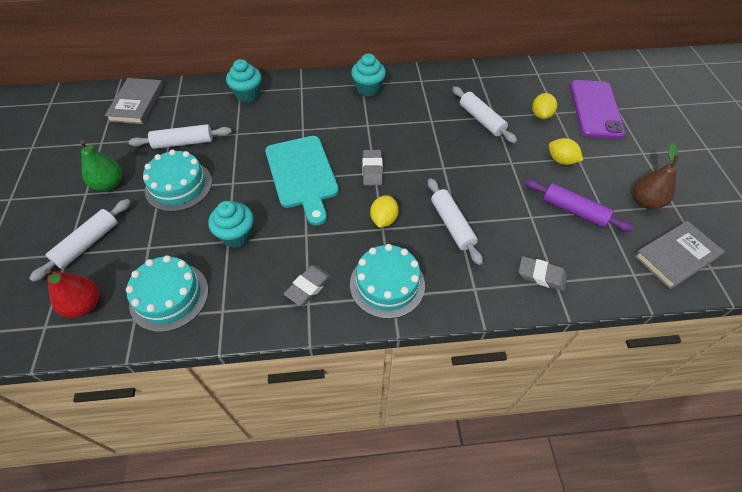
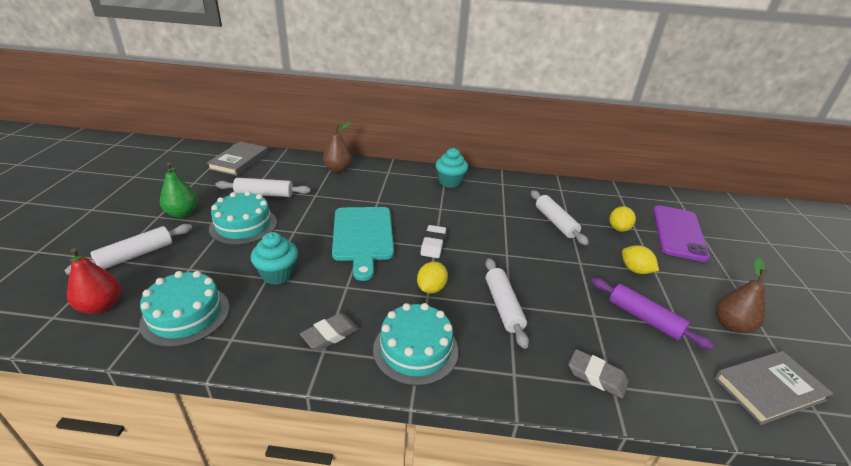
camera: 10 degrees right, 20 degrees down
turquoise cupcake [226,59,262,103] -> brown pear [323,122,352,173]
grey eraser [362,150,383,185] -> white eraser [420,225,446,258]

